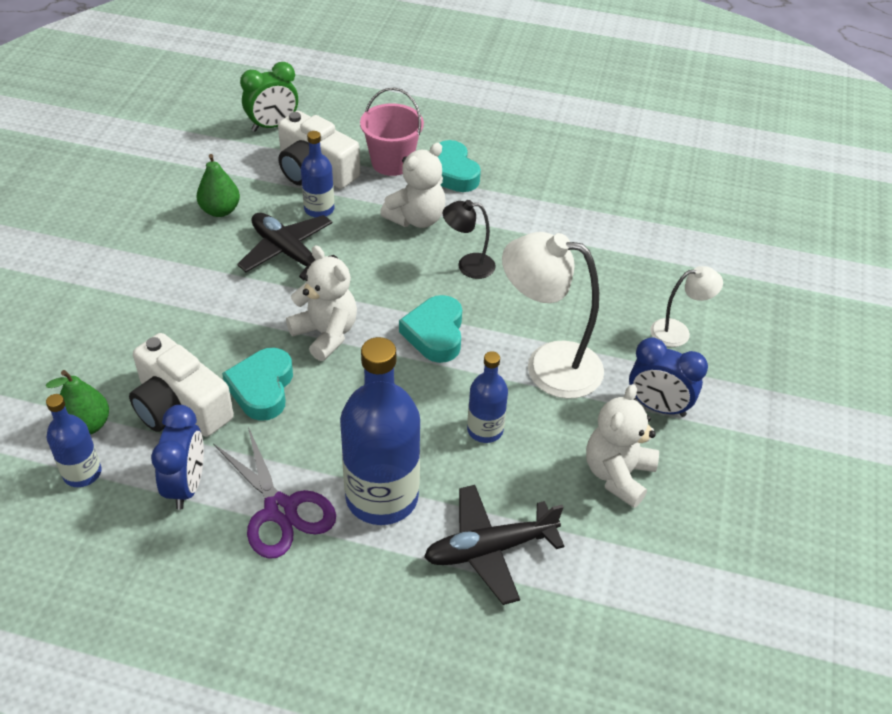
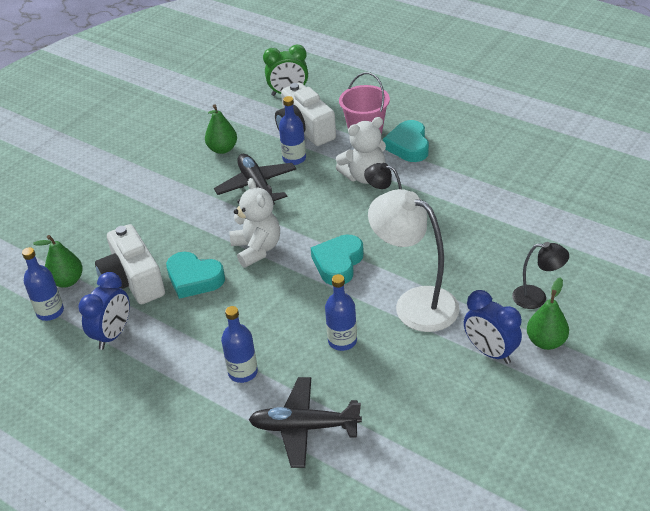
camera: 25 degrees right, 5 degrees down
purple scissors [213,427,336,559] -> none
turquoise heart [222,348,293,421] -> turquoise heart turned 90 degrees counterclockwise [166,252,225,299]
blue bottle [340,337,420,525] -> blue bottle [221,306,258,383], size x0.53
white teddy bear [586,384,659,508] -> none
white lamp [650,266,723,347] -> black lamp [512,242,569,309]
none -> green pear [527,277,569,350]

